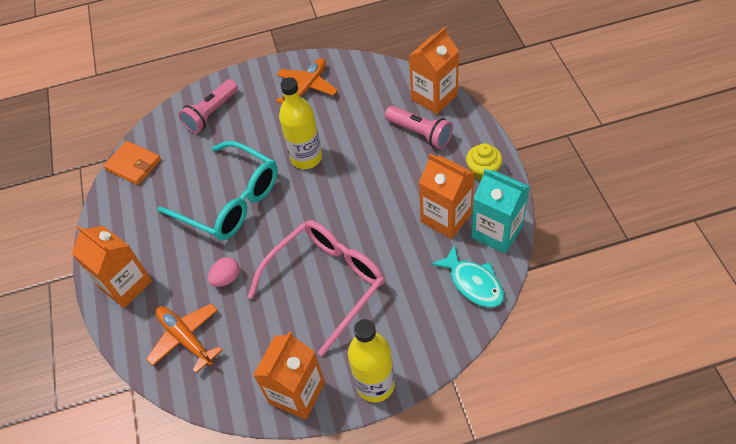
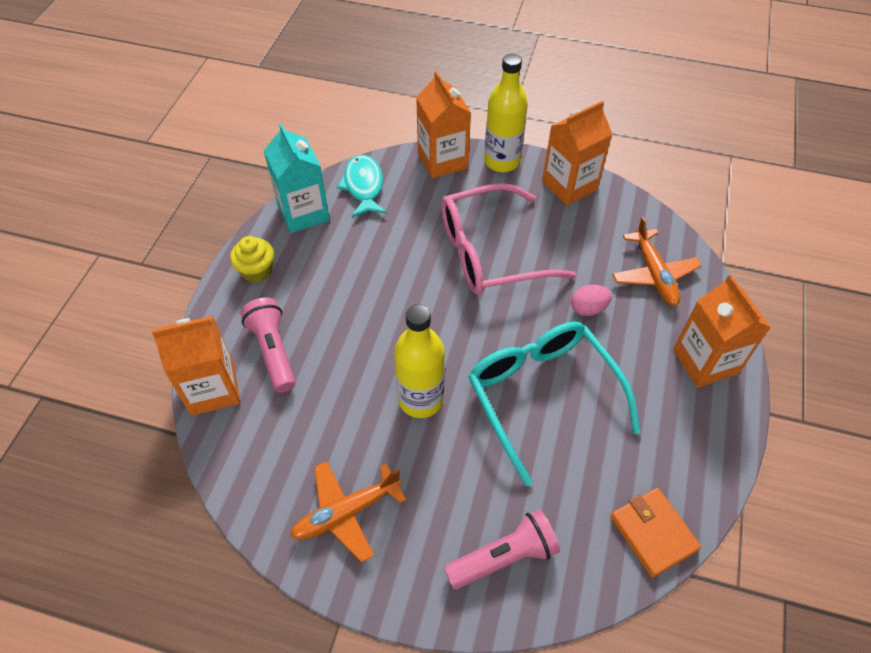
camera: 155 degrees left, 0 degrees up
orange carton [419,154,474,239] -> orange carton moved to [416,71,471,179]

